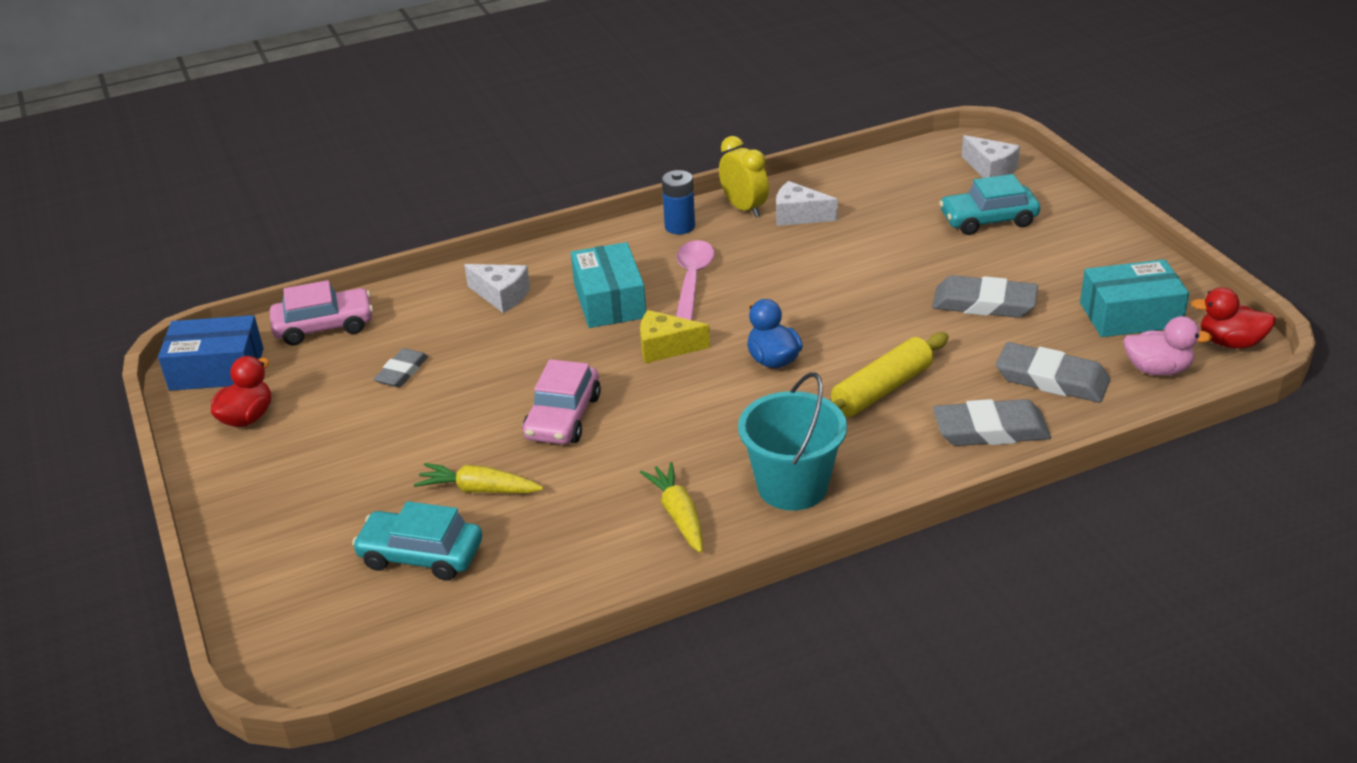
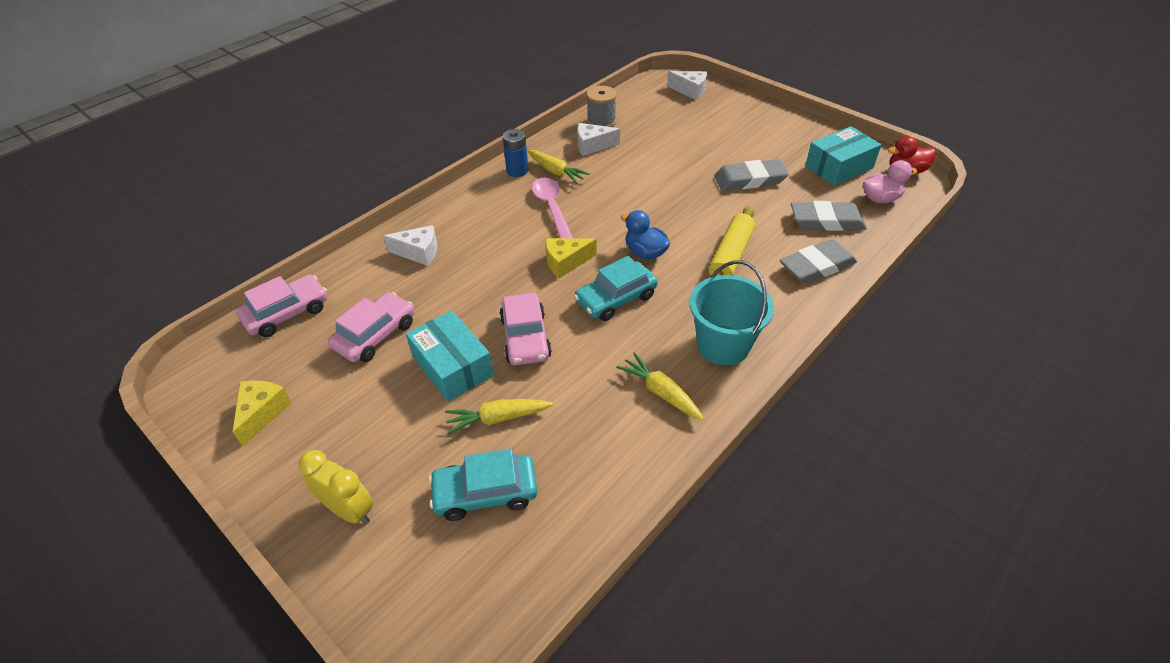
camera: 25 degrees left, 10 degrees up
blue box [158,315,263,391] -> none
red duck [211,356,271,427] -> yellow cheese [233,381,292,446]
grey eraser [374,348,429,388] -> pink car [328,292,414,362]
turquoise box [571,242,646,328] -> turquoise box moved to [406,310,494,402]
yellow clock [719,136,769,217] -> yellow clock moved to [299,450,373,524]
turquoise car [939,174,1040,235] -> turquoise car moved to [574,256,658,321]
none -> yellow carrot [528,150,590,184]
none -> grey spool [587,86,617,127]

